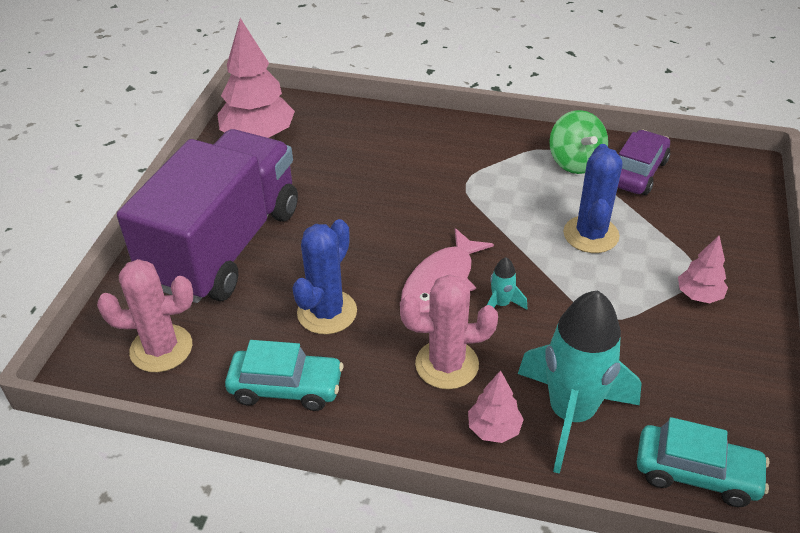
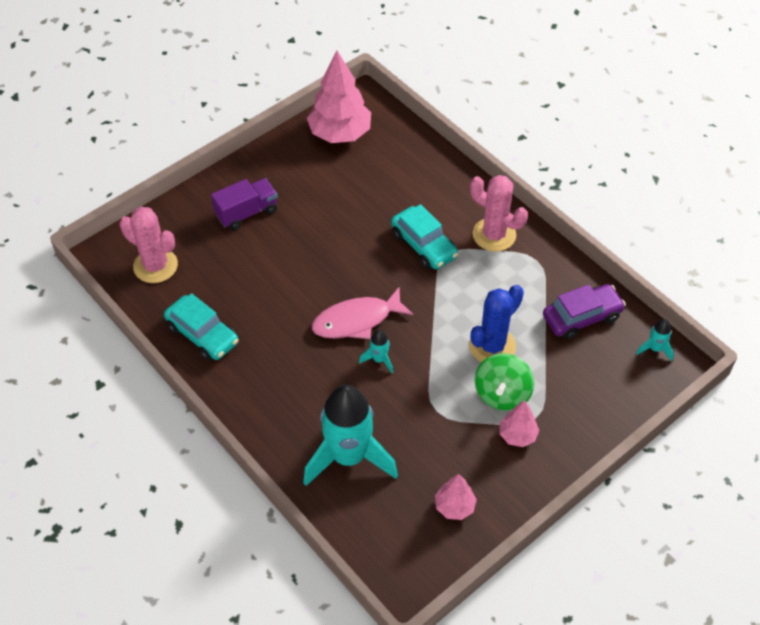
camera: 35 degrees right, 10 degrees up
purple truck [117,129,298,303] -> purple truck [211,178,278,230], size x0.43
blue cactus [292,219,357,334] -> none
pink cactus [400,274,498,389] -> pink cactus moved to [470,175,528,252]
pink tree [468,370,524,443] -> pink tree moved to [435,474,477,520]
green spinning top [549,110,608,174] -> green spinning top moved to [475,353,534,411]
turquoise car [637,417,769,507] -> turquoise car moved to [391,204,459,270]
none -> turquoise rocket [636,319,674,361]

